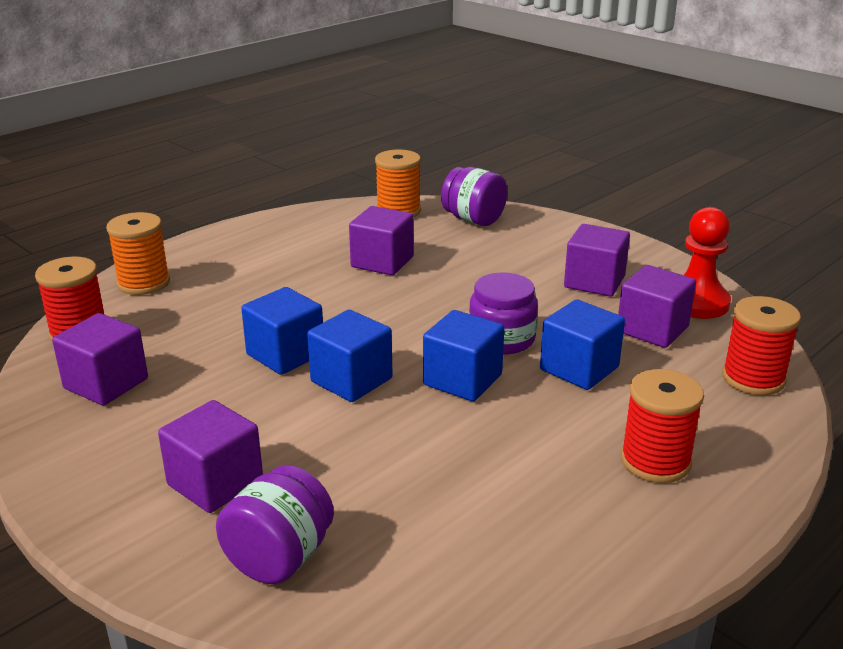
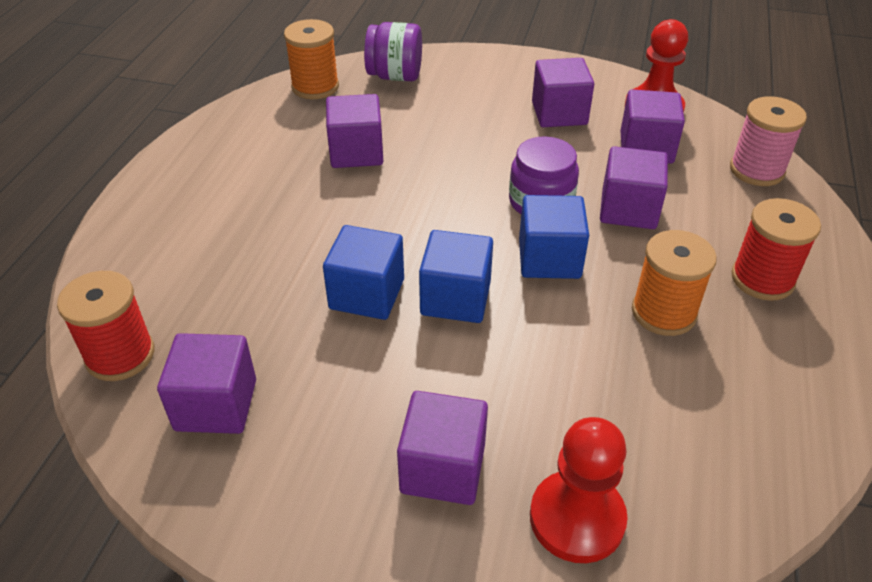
camera: 30 degrees left, 15 degrees up
orange spool [106,212,170,295] -> orange spool moved to [632,230,717,336]
purple jar [216,465,334,584] -> red pawn [530,417,628,563]
blue cube [540,299,625,390] -> purple cube [600,146,668,229]
red spool [722,296,801,395] -> pink spool [730,96,807,186]

